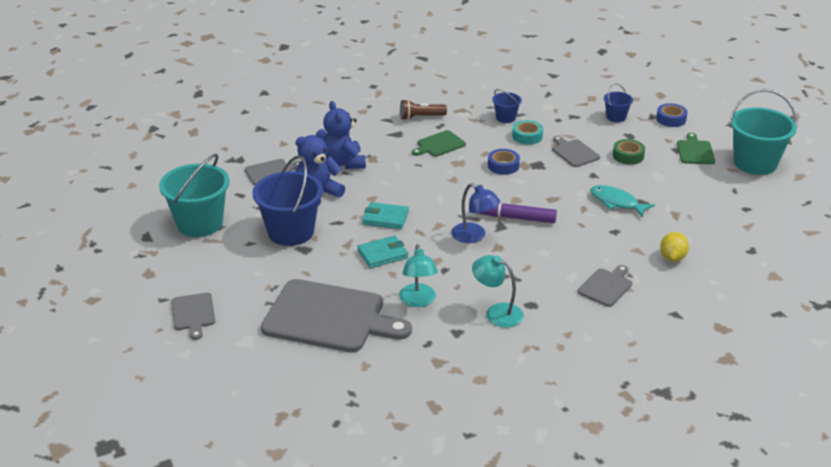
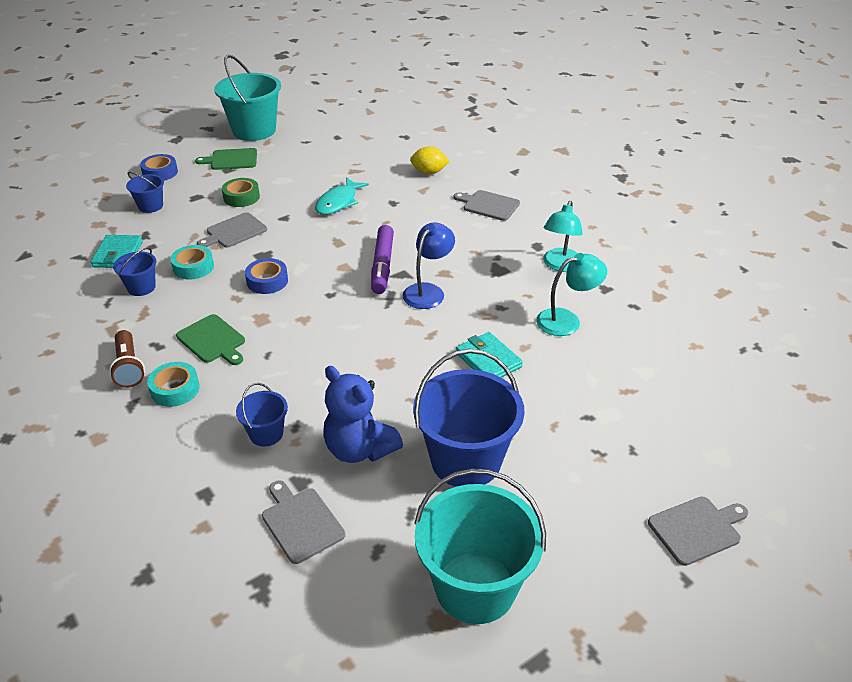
camera: 100 degrees left, 5 degrees up
grey cutting board [261,279,412,352] -> none
blue teddy bear [323,101,366,169] -> blue bucket [236,383,288,447]
turquoise wallet [363,202,409,229] -> turquoise wallet moved to [91,235,143,268]
none -> turquoise tape [147,362,200,407]

